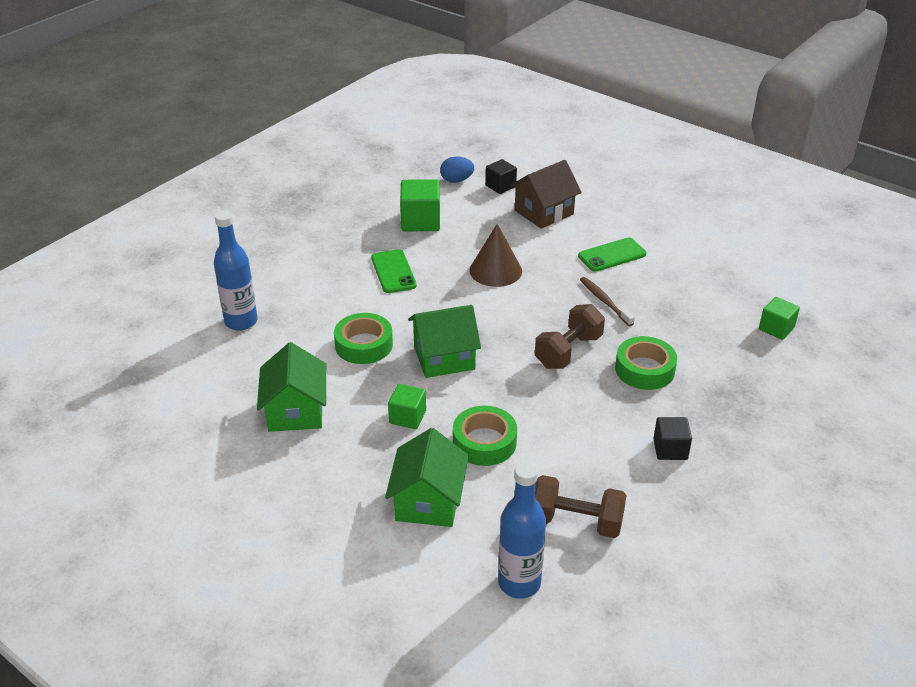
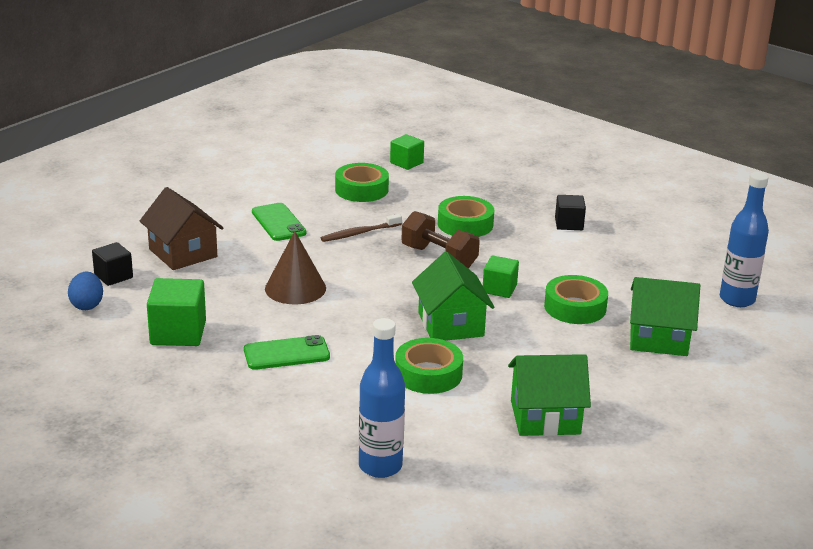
camera: 90 degrees left, 10 degrees down
green cube [388,384,426,429] -> green cube moved to [483,256,519,298]
brown dumbbell [535,475,627,538] -> none
none -> green tape [335,163,389,202]

